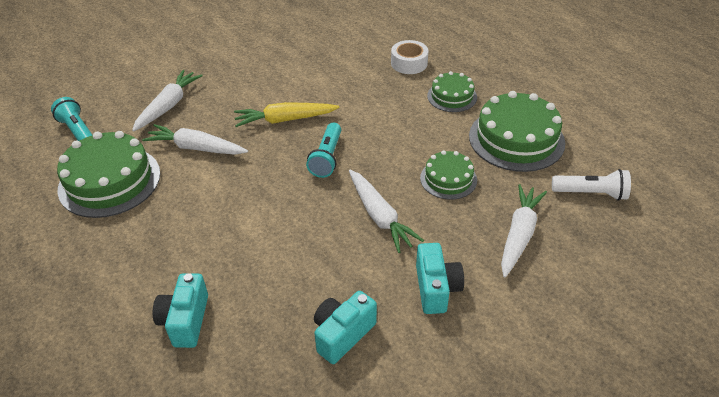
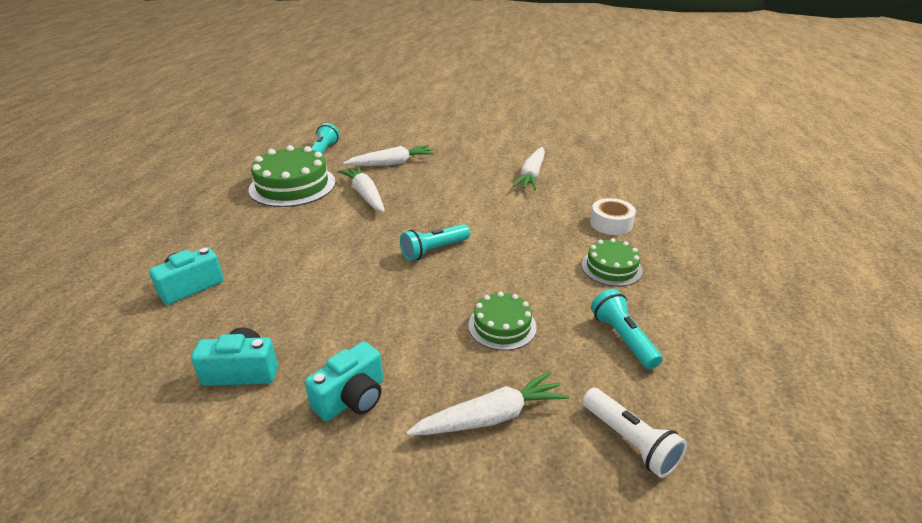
camera: 45 degrees right, 10 degrees down
yellow carrot [234,102,339,127] -> none
white carrot [349,170,424,253] -> white carrot moved to [513,147,545,190]
green cake [469,91,565,172] -> turquoise flashlight [591,289,663,369]

